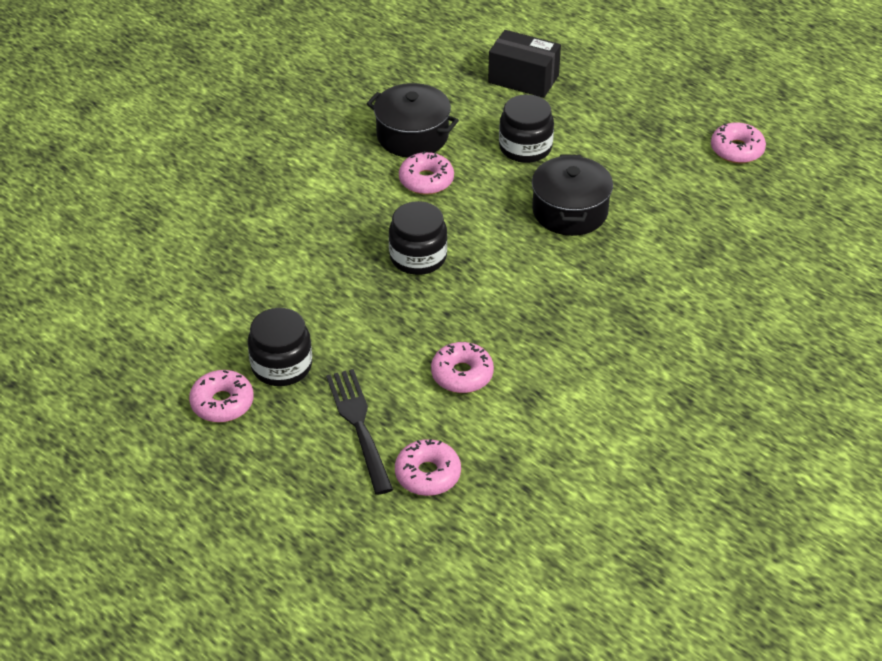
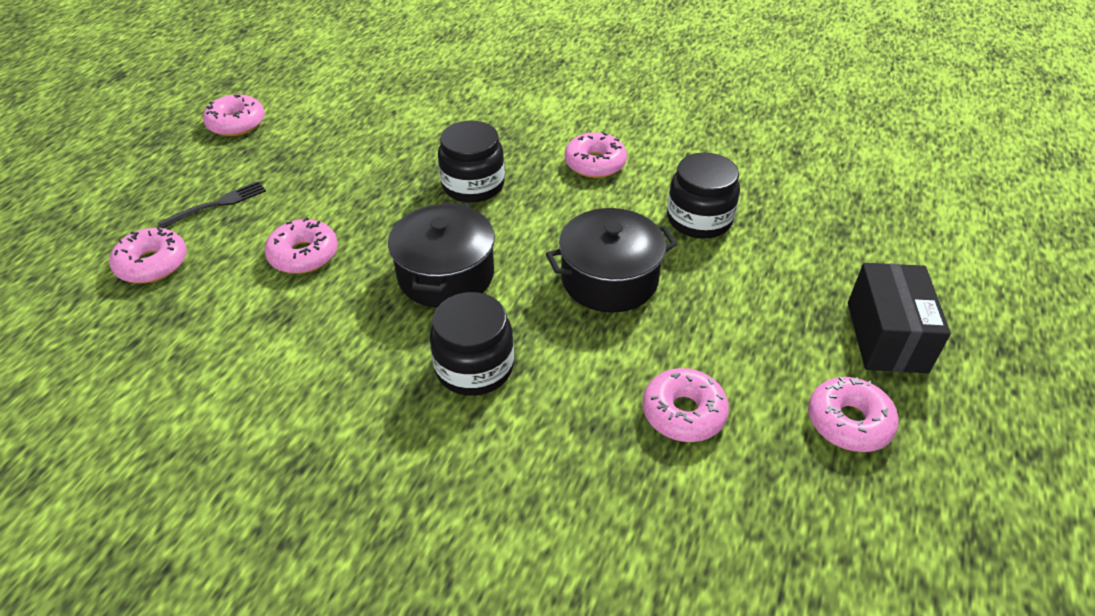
camera: 70 degrees right, 0 degrees up
black jar [248,308,312,386] -> black jar moved to [429,292,514,396]
black fork [326,369,393,495] -> black fork [158,181,266,229], size x0.63
black pot [367,83,459,157] -> black pot moved to [388,202,495,308]
black box [488,30,561,98] -> black box moved to [848,263,951,373]
none -> pink donut [643,368,729,442]

